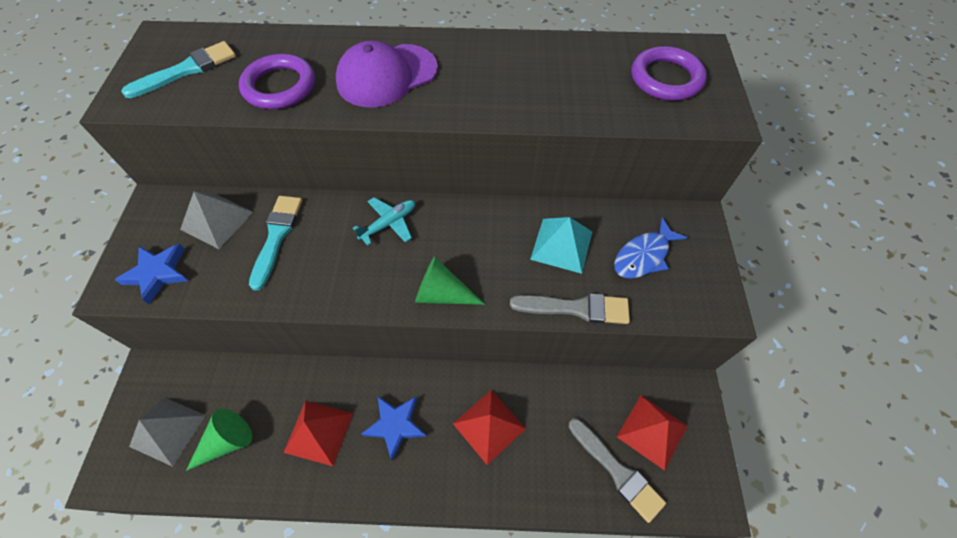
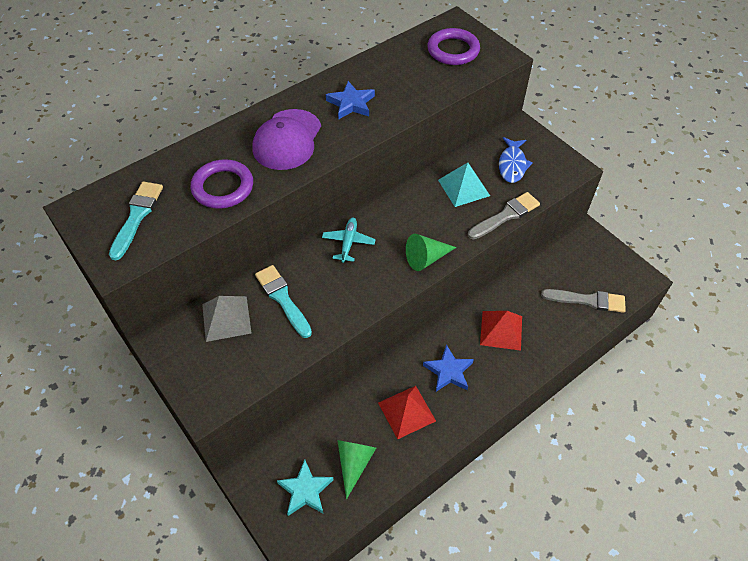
camera: 40 degrees left, 5 degrees down
blue star [115,244,188,304] -> blue star moved to [326,81,375,119]
grey pyramid [129,397,206,467] -> turquoise star [277,460,333,516]
red pyramid [617,395,687,471] -> none

